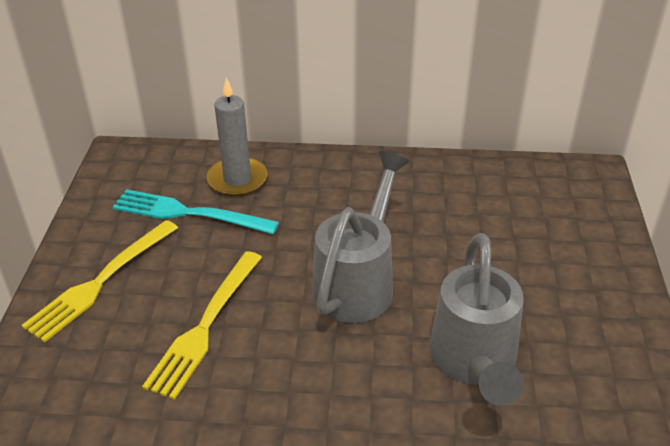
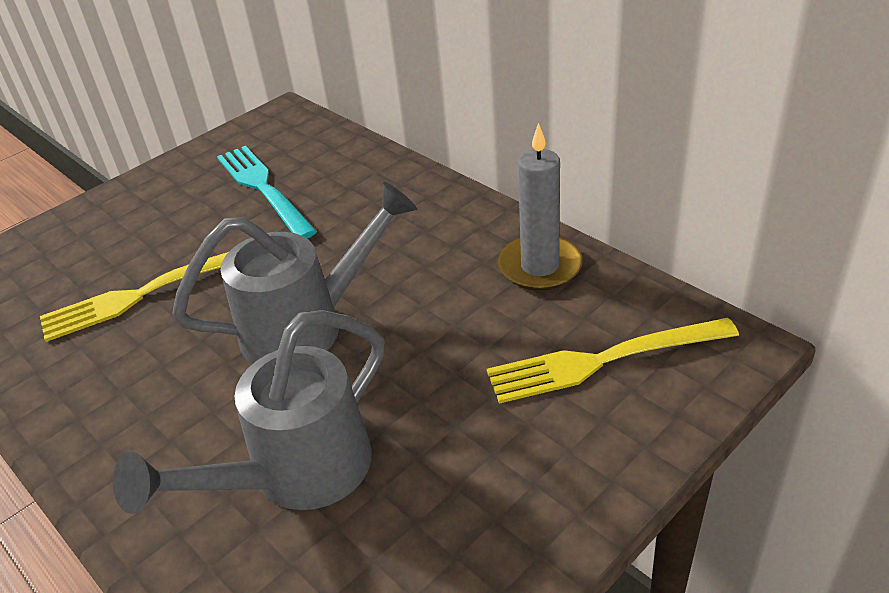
camera: 45 degrees right, 0 degrees up
yellow fork [22,220,178,342] -> yellow fork moved to [487,318,739,404]
grey candle [207,78,268,196] -> grey candle moved to [498,123,583,291]

